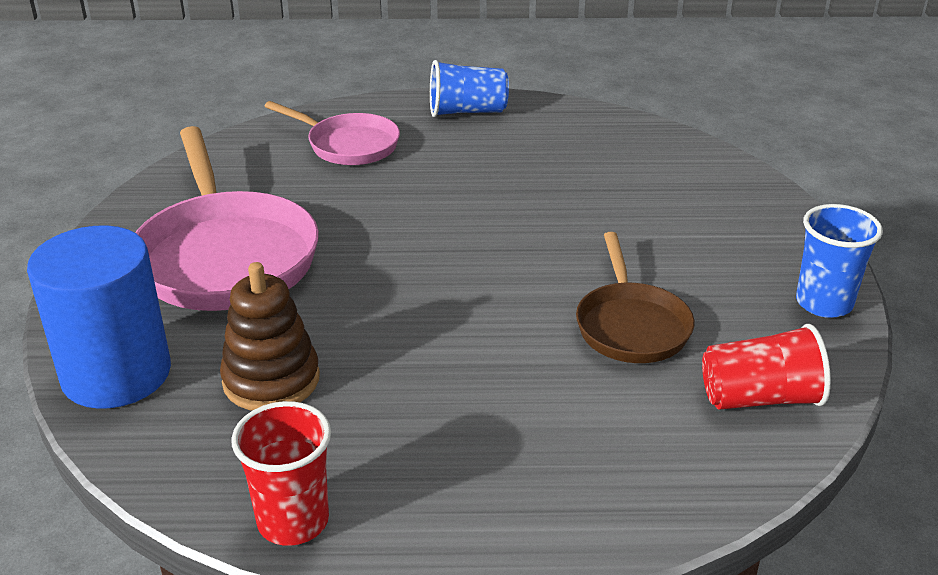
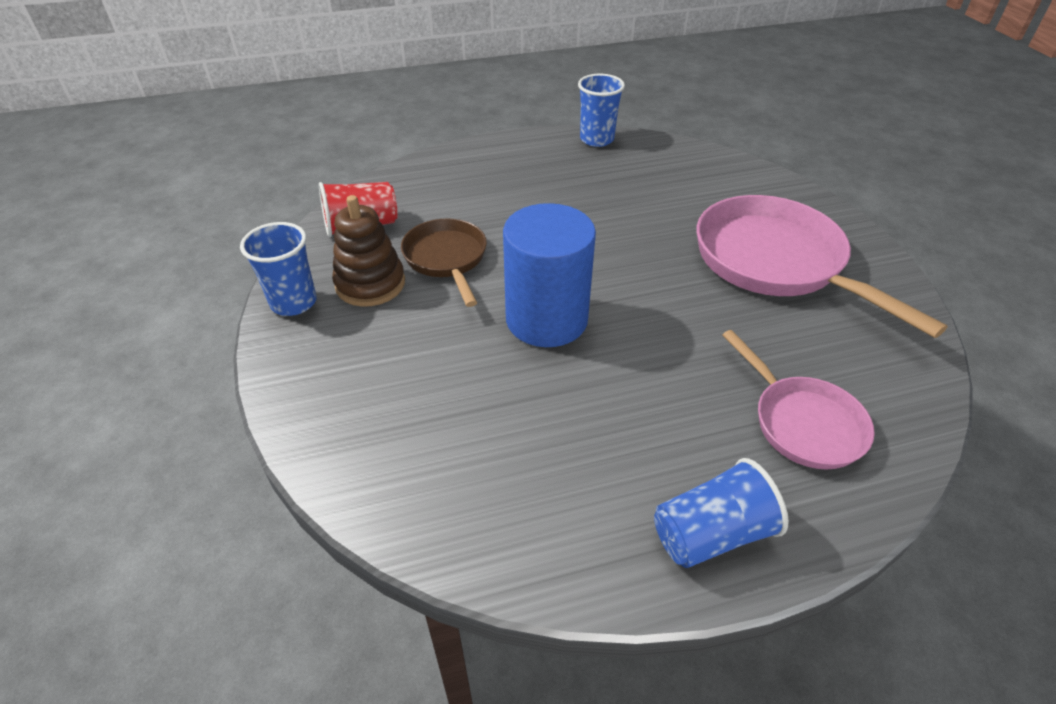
camera: 165 degrees right, 10 degrees up
blue cylinder [27,225,171,409] -> blue cylinder moved to [503,203,596,347]
brown stacking toy [220,262,320,411] -> brown stacking toy moved to [332,195,405,307]
red cup [231,401,331,546] -> blue cup [578,74,625,147]
pink pan [264,101,400,165] -> pink pan turned 135 degrees counterclockwise [722,330,875,470]

